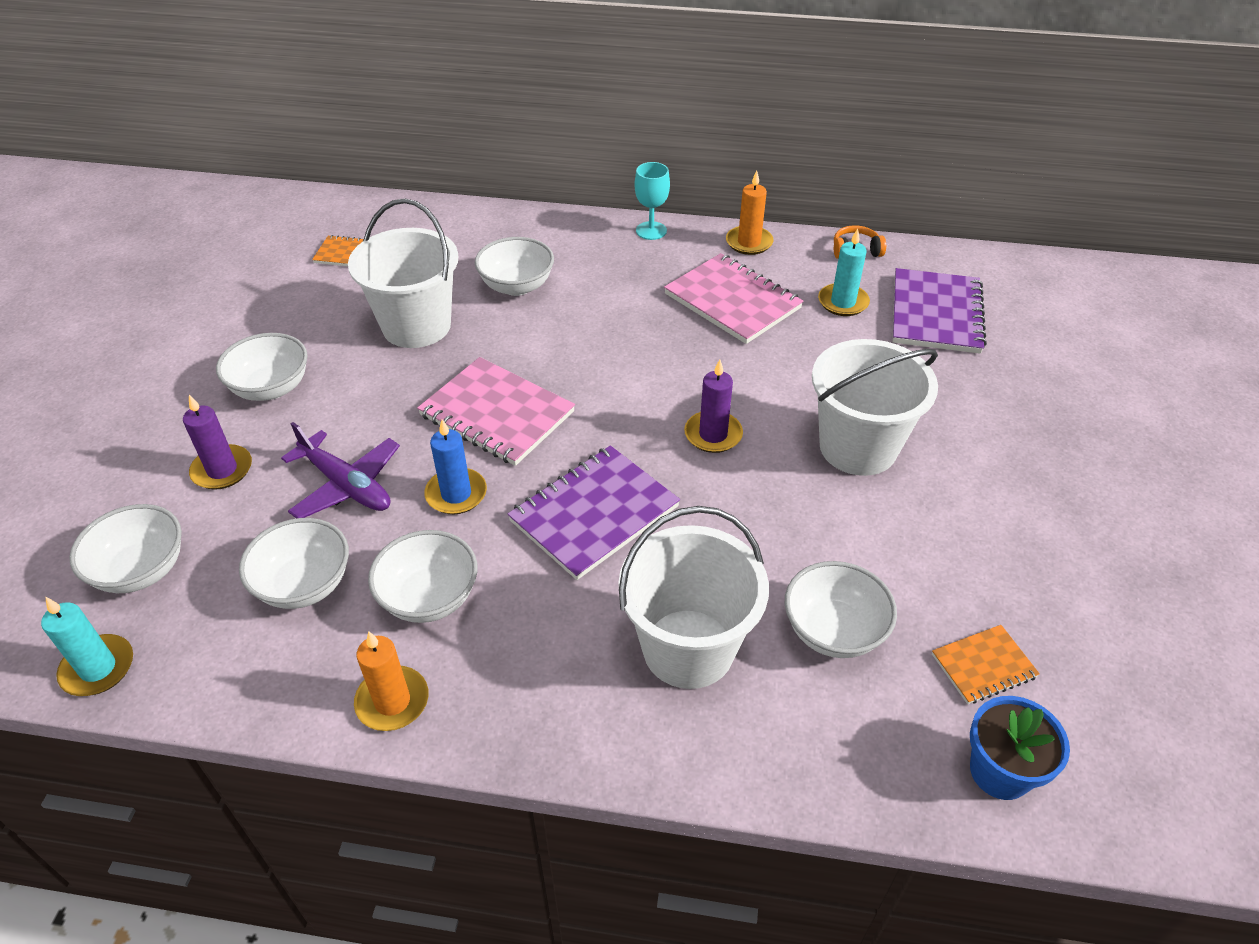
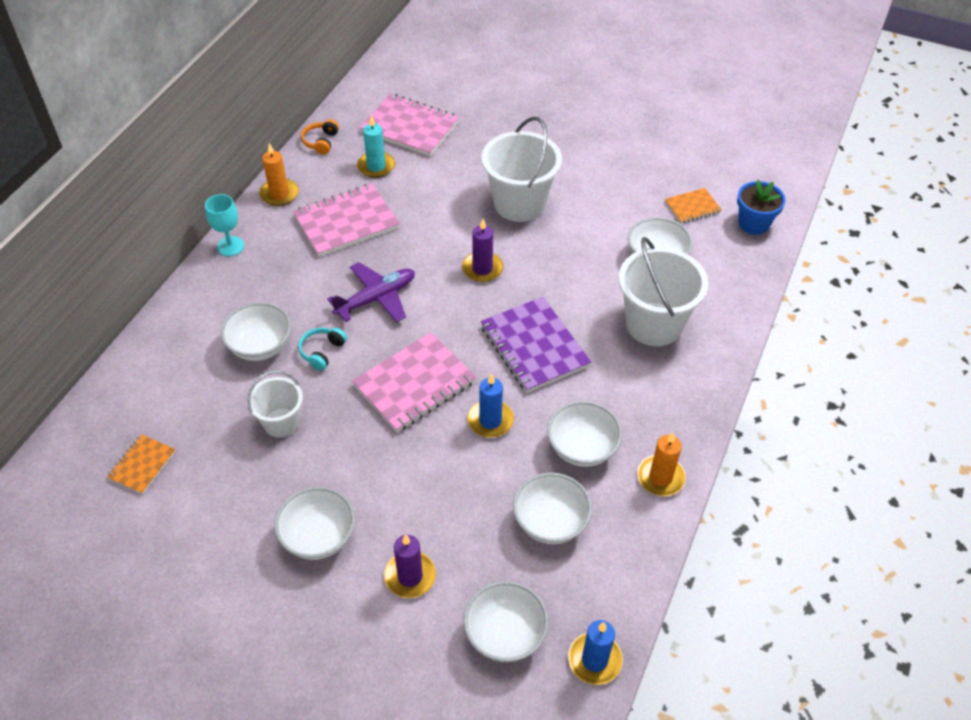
camera: 75 degrees left, 5 degrees up
turquoise candle [41,597,133,696] -> blue candle [568,620,623,685]
purple plane [281,422,400,518] -> purple plane moved to [327,262,415,322]
white bucket [348,199,458,348] -> white bucket [248,370,303,438], size x0.58
purple notebook [893,268,987,354] -> pink notebook [359,94,459,156]
orange notebook [932,625,1040,704] -> orange notebook turned 75 degrees clockwise [665,188,722,224]
none -> turquoise headphones [298,328,347,371]

